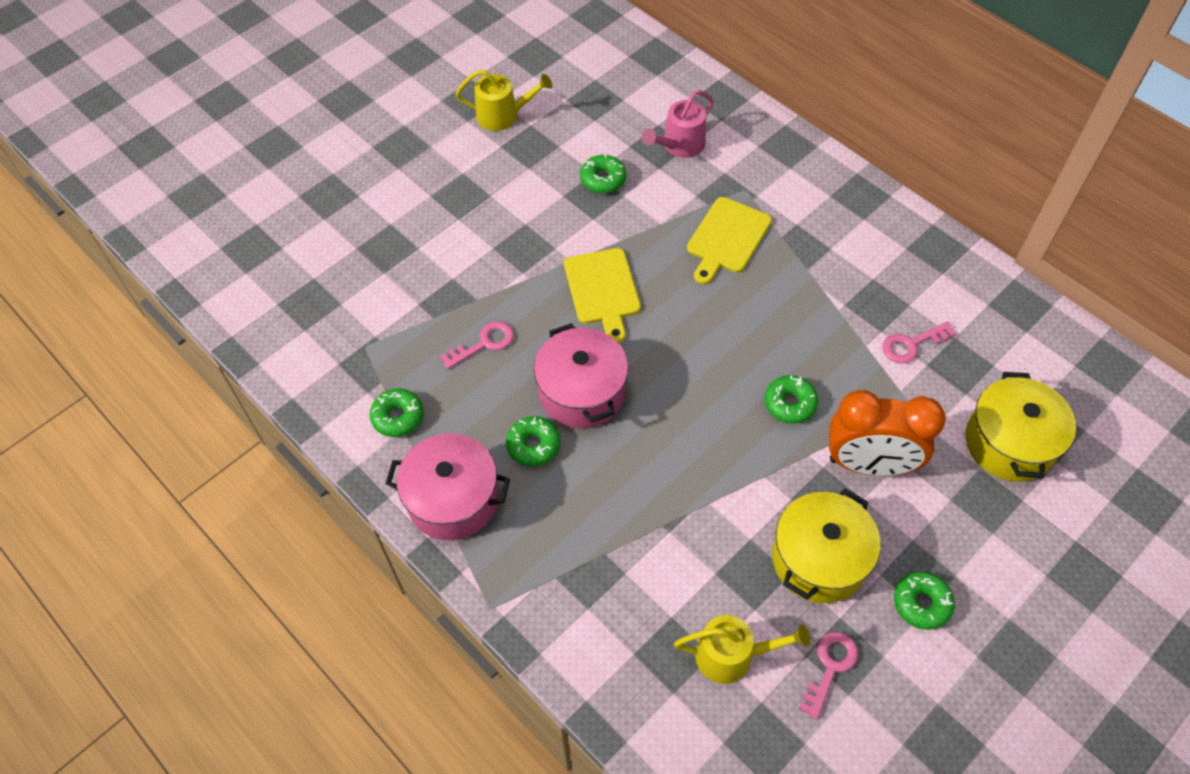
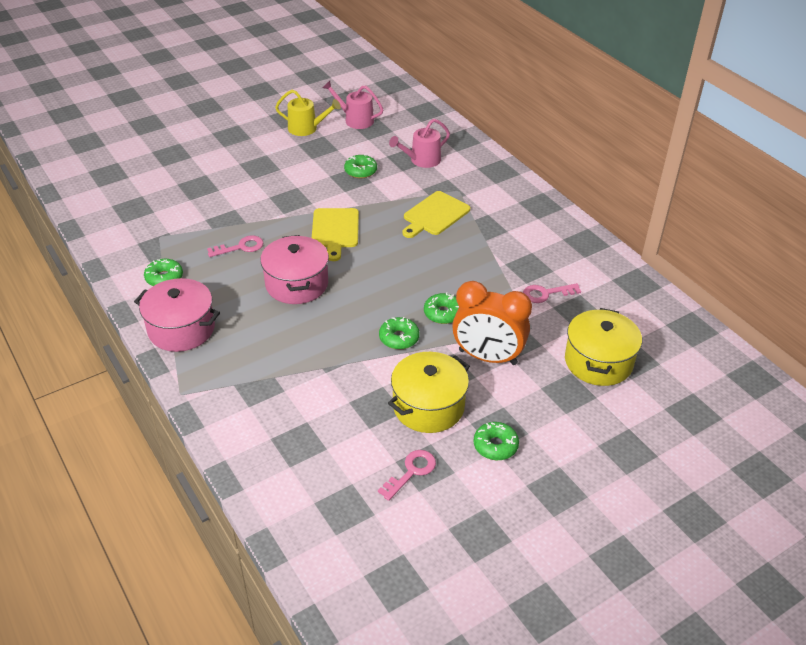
camera: 10 degrees right, 15 degrees down
green donut [506,416,560,466] -> green donut moved to [379,317,420,349]
yellow watering can [674,615,810,684] -> none
none -> pink watering can [323,81,384,129]

